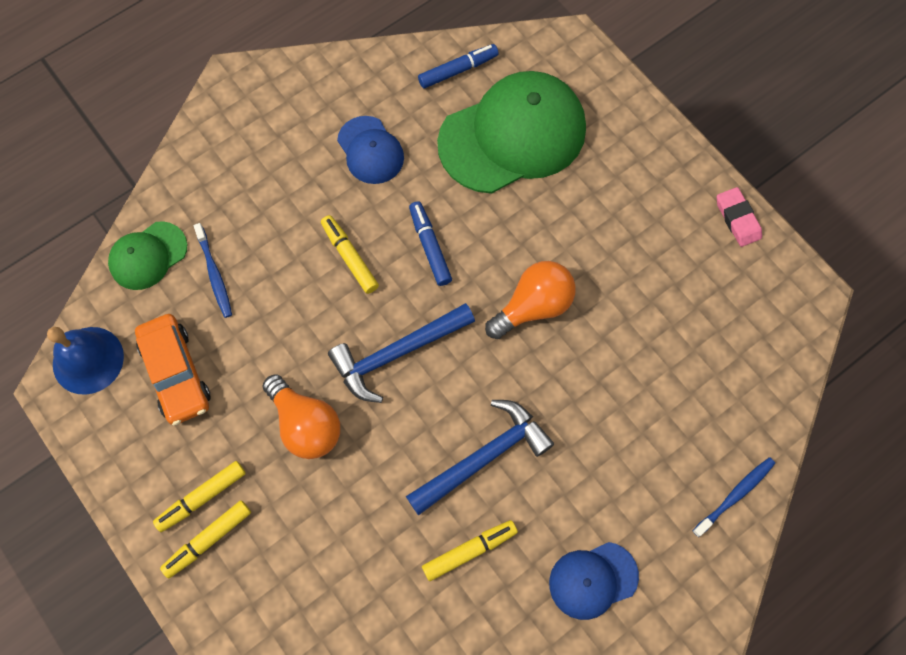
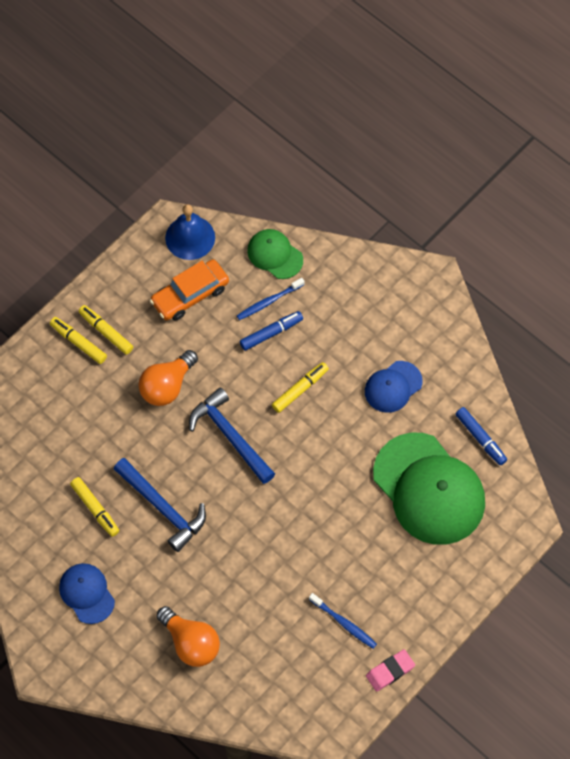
camera: 80 degrees right, 5 degrees down
blue marker [409,201,452,286] -> blue marker moved to [240,311,303,351]
orange light bulb [485,261,576,339] -> orange light bulb moved to [156,606,220,667]
blue toothbrush [693,457,775,537] -> blue toothbrush moved to [309,593,377,649]

